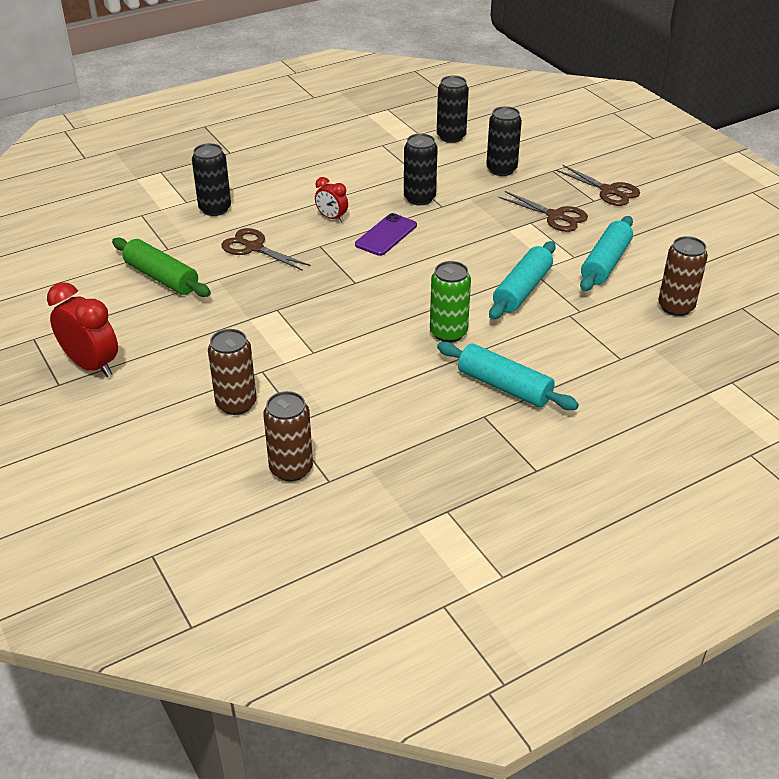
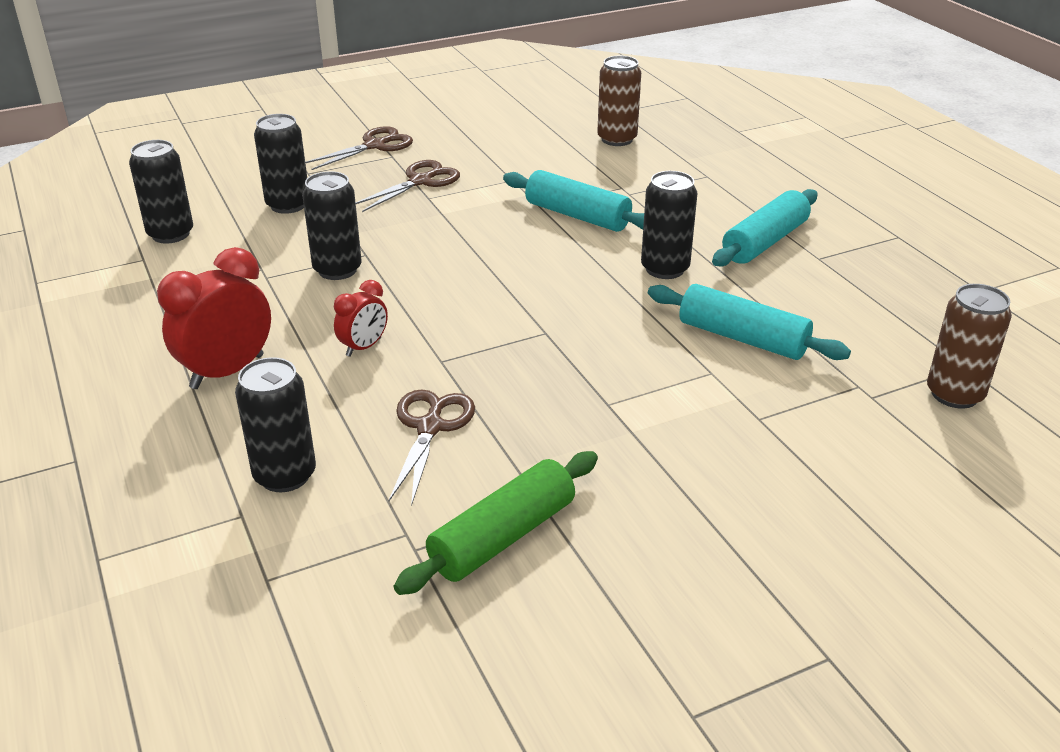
camera: 85 degrees left, 5 degrees down
red clock [47,282,118,377] -> red clock moved to [157,247,271,389]
brown can [208,329,257,415] -> none
brown scissors [221,228,311,271] -> brown scissors turned 150 degrees clockwise [389,389,475,506]
purple phone [355,213,417,256] -> none
green can [430,261,471,343] -> black can [641,171,697,279]
turquoise rolling pin [580,216,633,291] -> turquoise rolling pin moved to [648,284,851,360]

